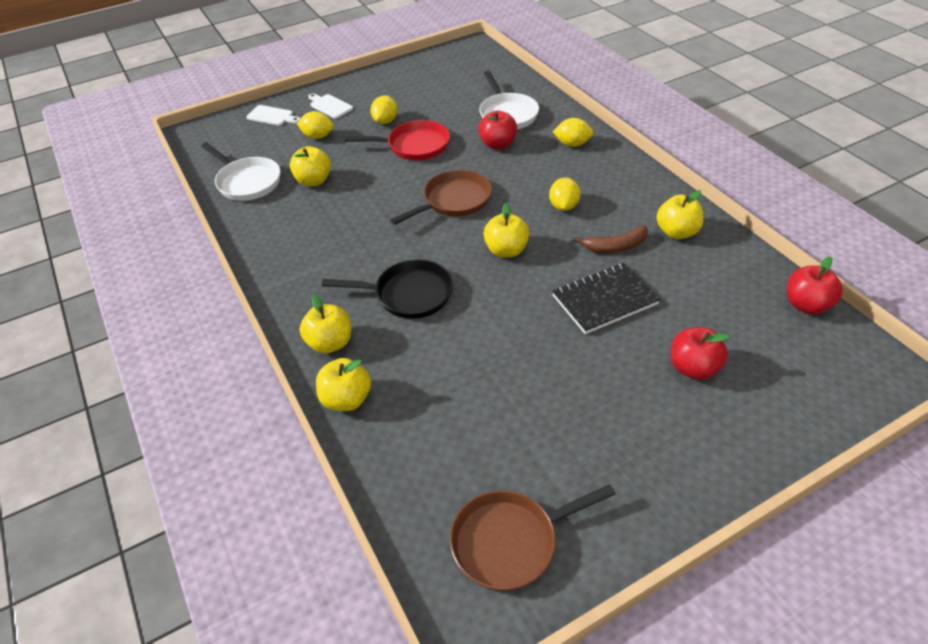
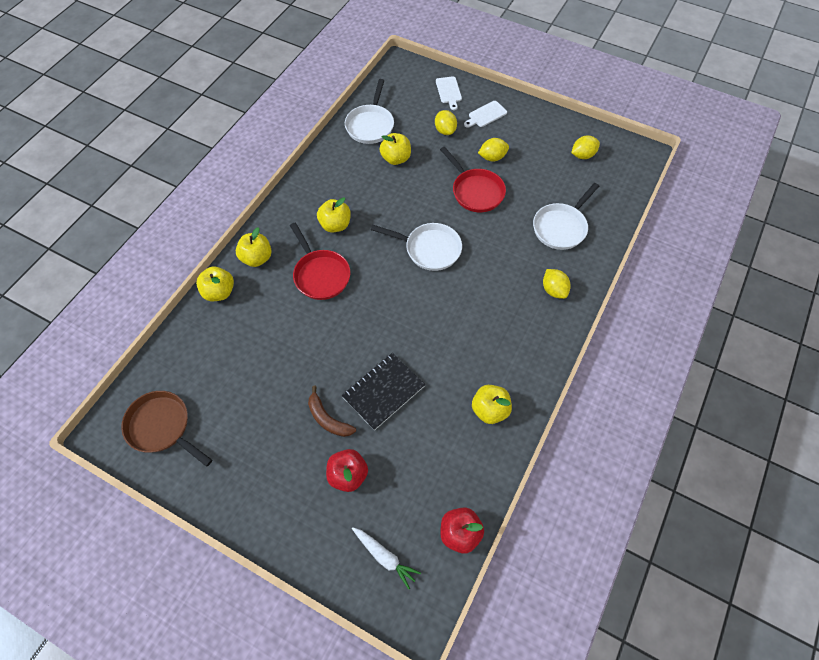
camera: 55 degrees right, 15 degrees up
white cutting board [308,93,353,119] -> white cutting board turned 135 degrees counterclockwise [464,101,507,128]
black pan [322,259,453,319] -> red pan [290,223,350,300]
brown pan [390,170,492,225] -> white pan [371,223,462,271]
red apple [478,110,517,149] -> none
yellow apple [483,203,529,257] -> yellow apple moved to [317,197,351,232]
yellow lemon [549,177,580,211] -> yellow lemon moved to [571,136,600,159]
black notebook [552,263,660,334] -> black notebook turned 75 degrees counterclockwise [341,353,425,430]
brown banana [574,225,648,253] -> brown banana moved to [308,386,356,437]
none -> white carrot [352,527,421,589]

